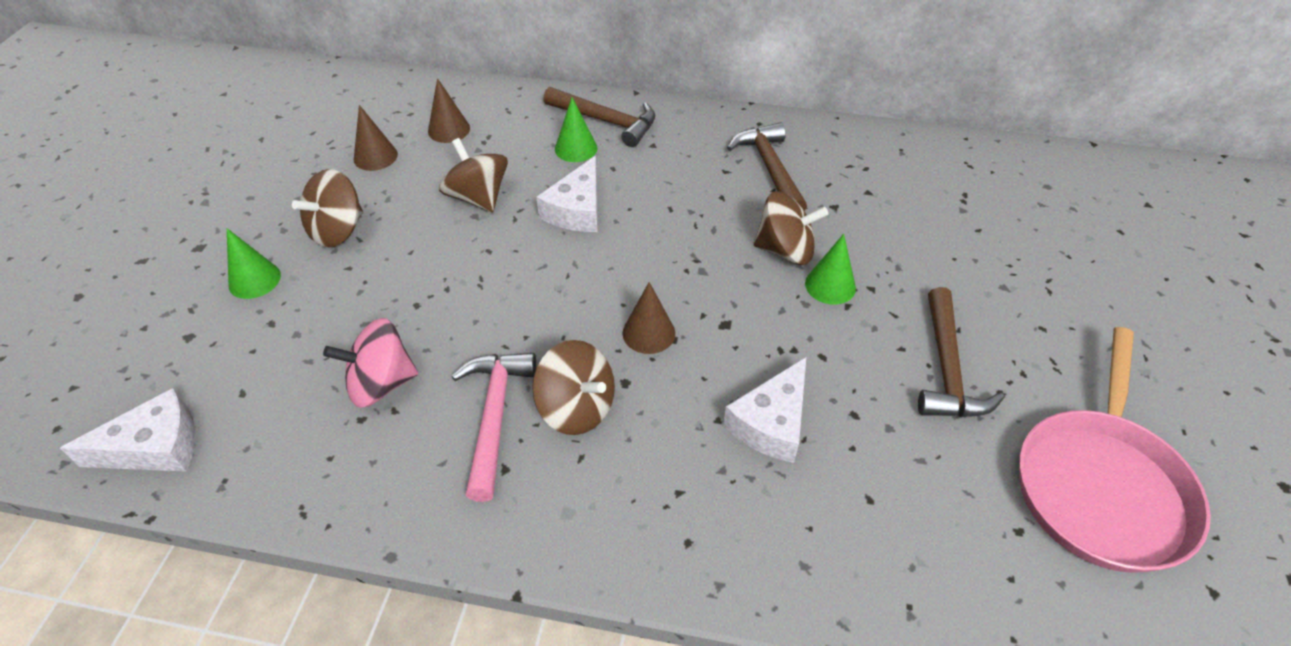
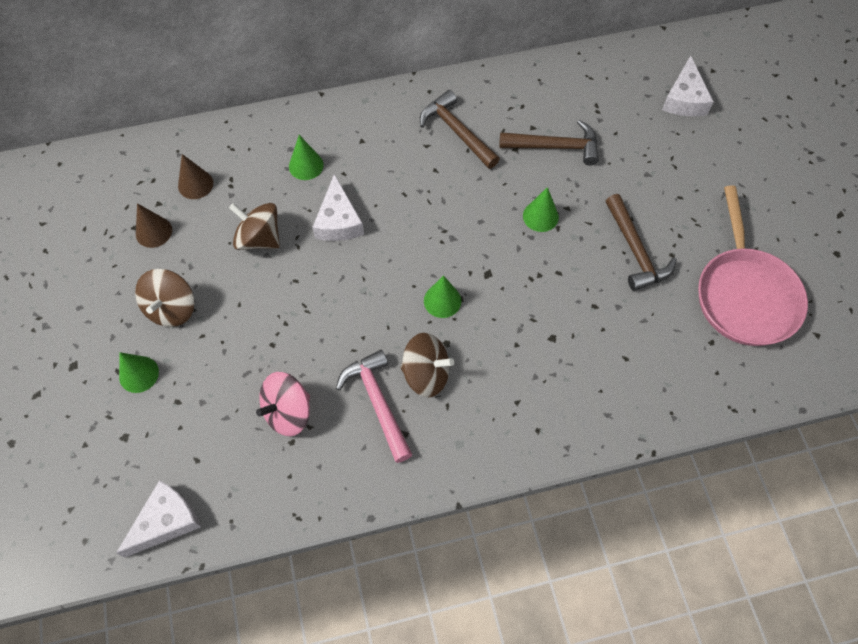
camera: 25 degrees left, 15 degrees up
brown hammer [543,87,655,147] -> brown hammer moved to [499,120,599,165]
brown cone [623,282,675,354] -> green cone [424,275,461,318]
white cheese [723,357,806,463] -> white cheese moved to [662,56,714,116]
brown spinning top [753,191,828,265] -> none

